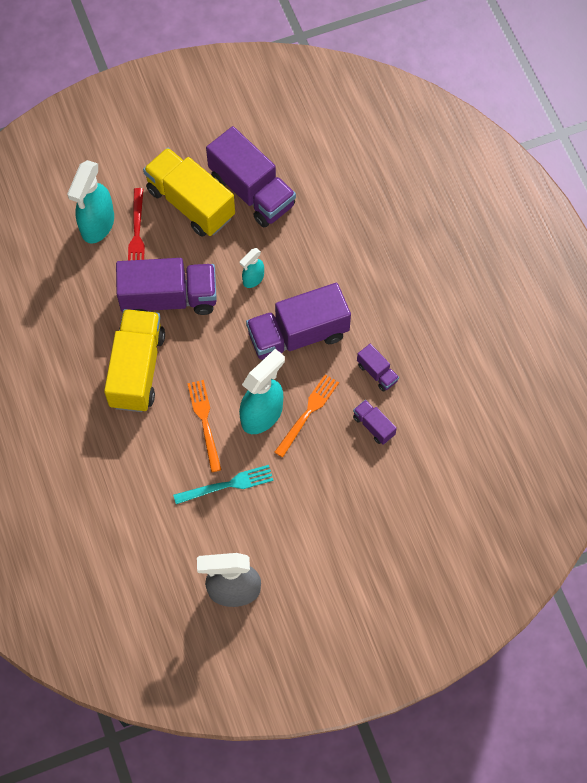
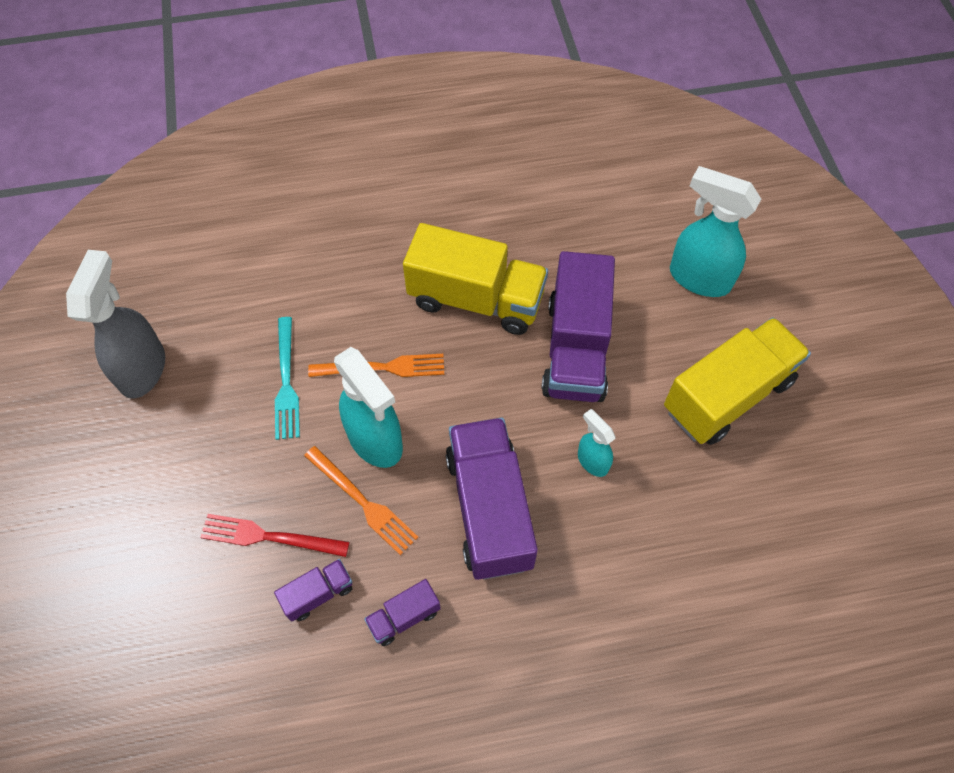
camera: 100 degrees right, 5 degrees down
red fork [128,188,145,261] -> red fork moved to [200,514,349,557]
purple truck [206,126,296,227] -> none

